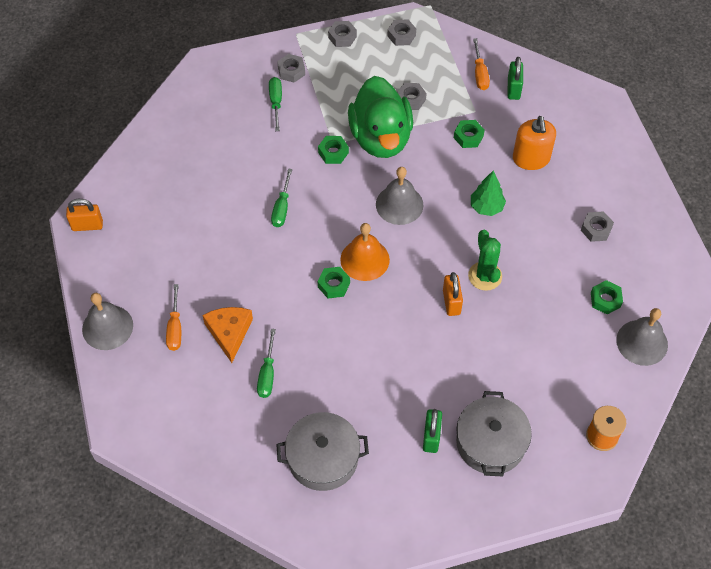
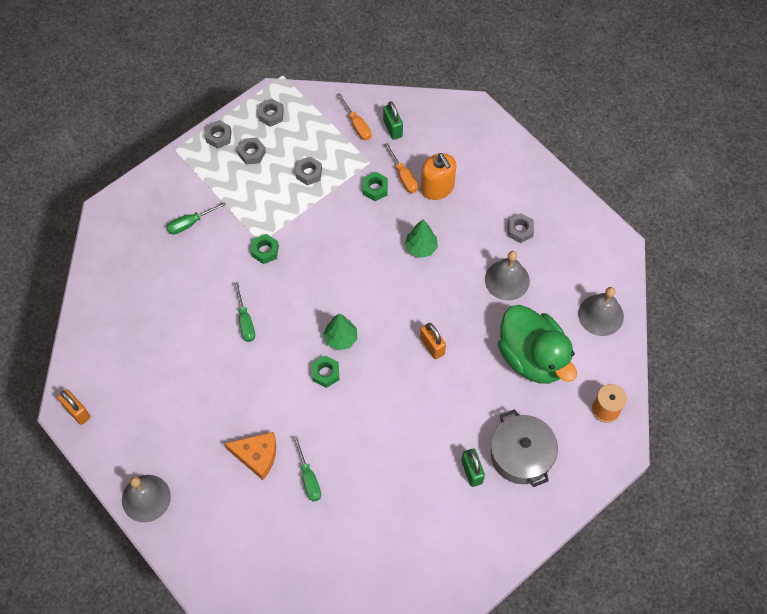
camera: 25 degrees left, 5 degrees up
orange padlock [66,199,103,231] -> orange padlock turned 75 degrees clockwise [57,389,90,425]
orange screwdriver [166,284,181,351] -> orange screwdriver moved to [384,143,418,193]
orange cheese [202,307,253,363] -> orange cheese turned 135 degrees clockwise [224,432,276,480]
green screwdriver [269,77,282,131] -> green screwdriver turned 90 degrees counterclockwise [166,202,226,235]
grey pot [276,412,369,491] -> none
grey nut [277,54,305,83] -> grey nut moved to [237,137,266,165]
orange bell [340,223,390,281] -> green tree [323,314,357,350]
green duck [348,76,413,158] -> green duck moved to [498,305,577,384]
grey bell [376,167,424,225] -> grey bell moved to [485,251,530,301]
green cactus [468,230,502,291] -> none
green nut [591,280,623,314] -> none

